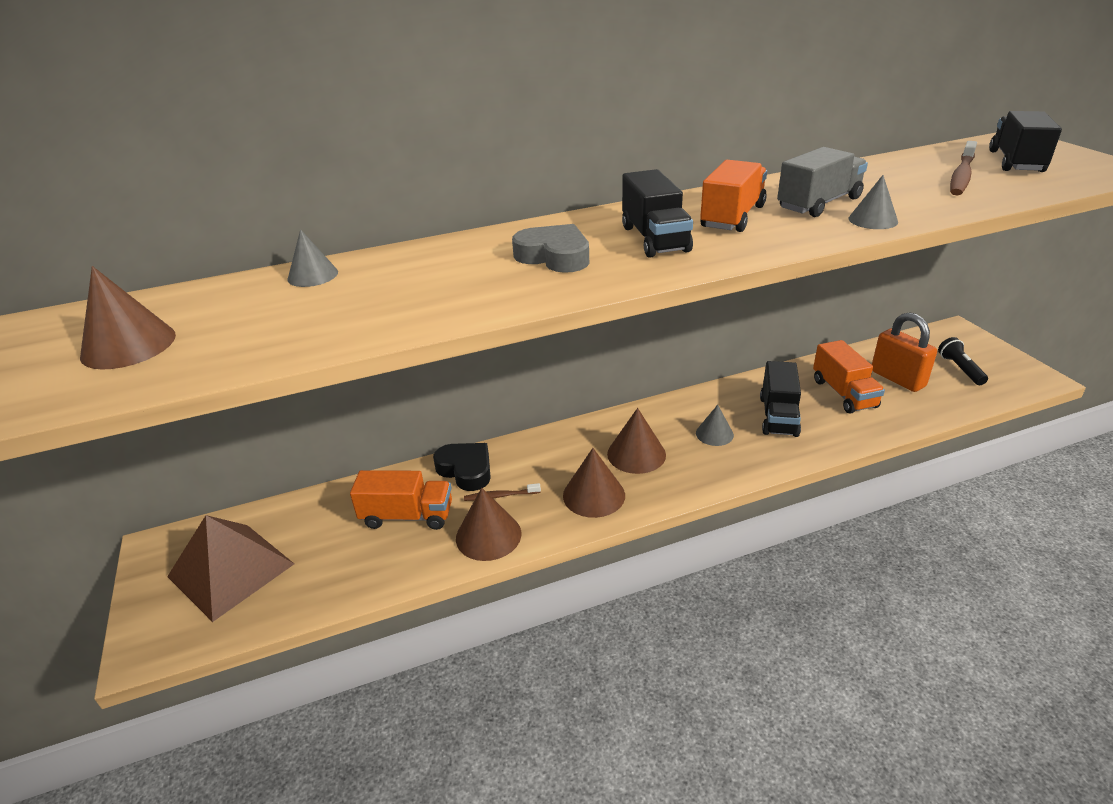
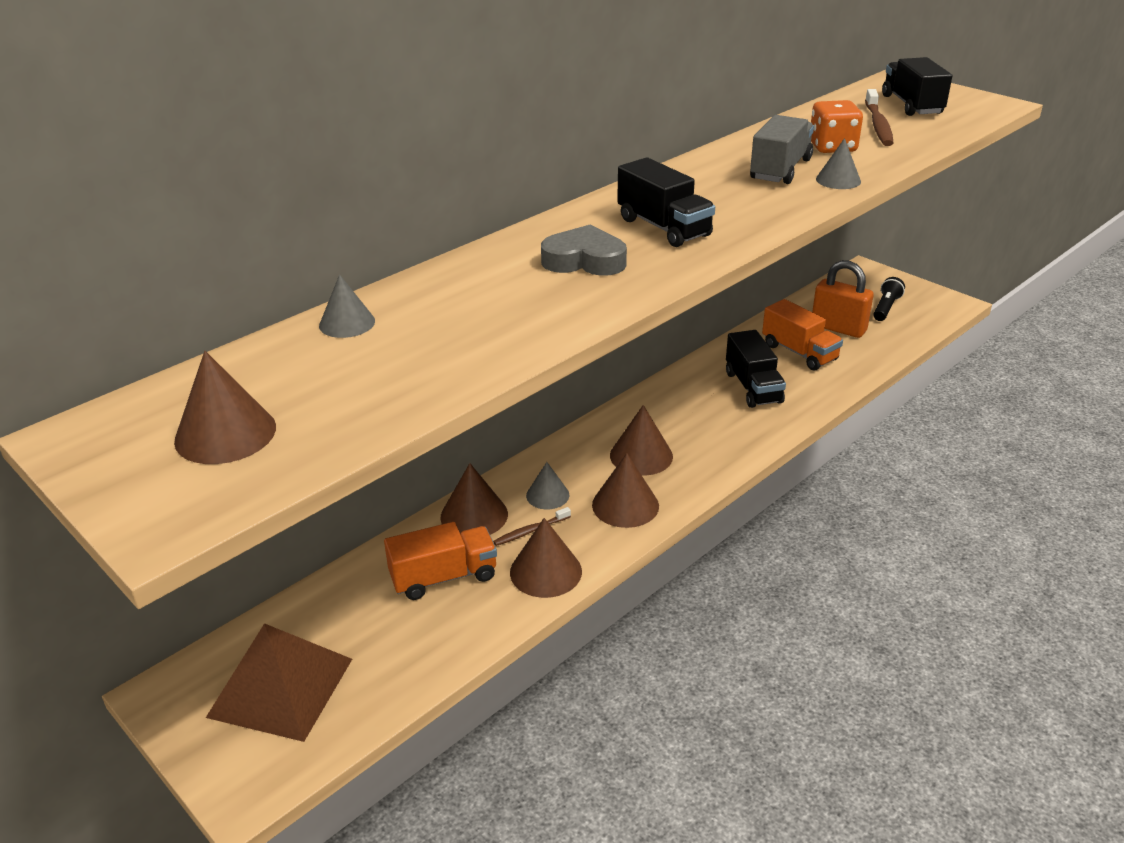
camera: 25 degrees left, 0 degrees up
black heart [433,443,491,491] -> brown cone [440,463,508,535]
grey cone [696,405,734,446] -> grey cone moved to [526,462,569,509]
orange truck [700,160,767,232] -> none
black flashlight [938,337,988,385] -> black flashlight turned 60 degrees clockwise [873,277,905,321]
none -> orange dice [811,100,863,153]

